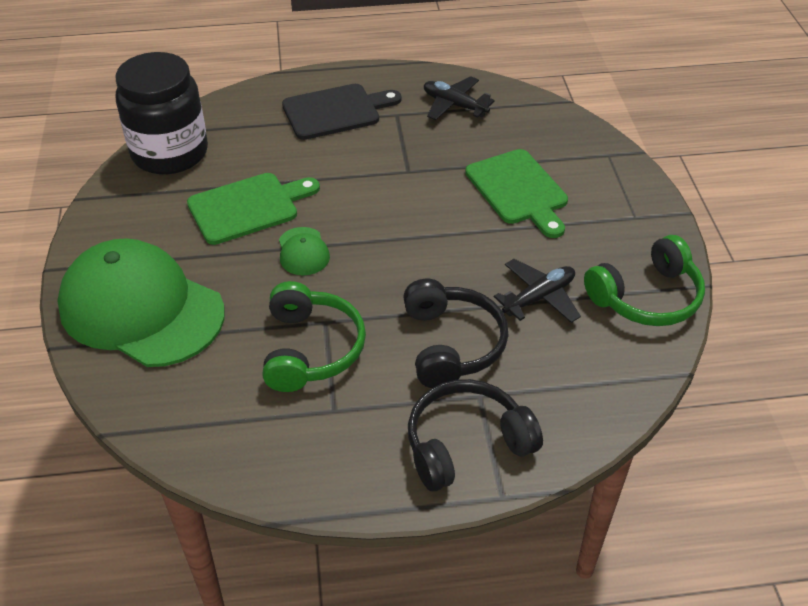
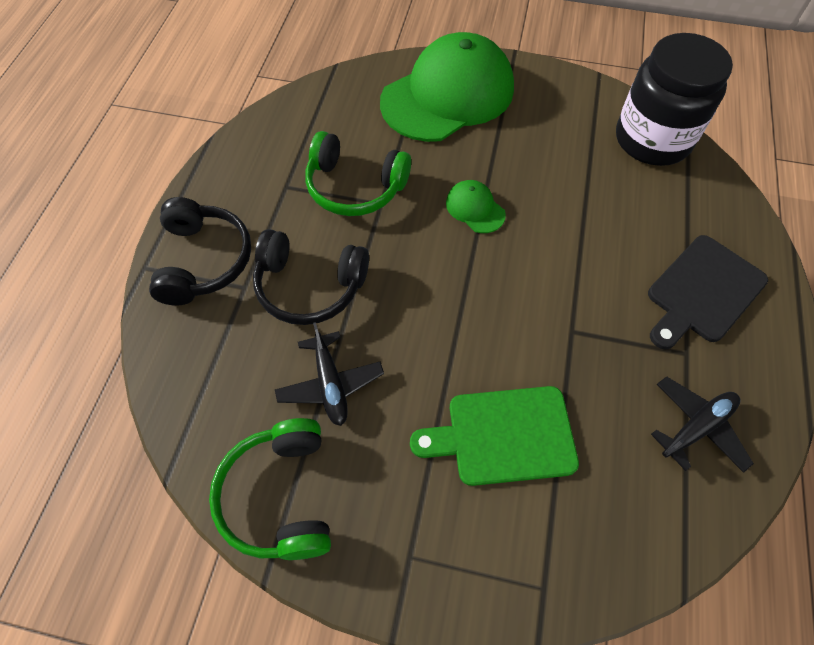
camera: 110 degrees right, 15 degrees up
green cutting board [187,173,320,245] -> none
green cap [279,227,330,275] -> green cap turned 45 degrees clockwise [446,180,506,233]
black cutting board [282,84,401,140] -> black cutting board turned 45 degrees clockwise [648,235,768,349]

